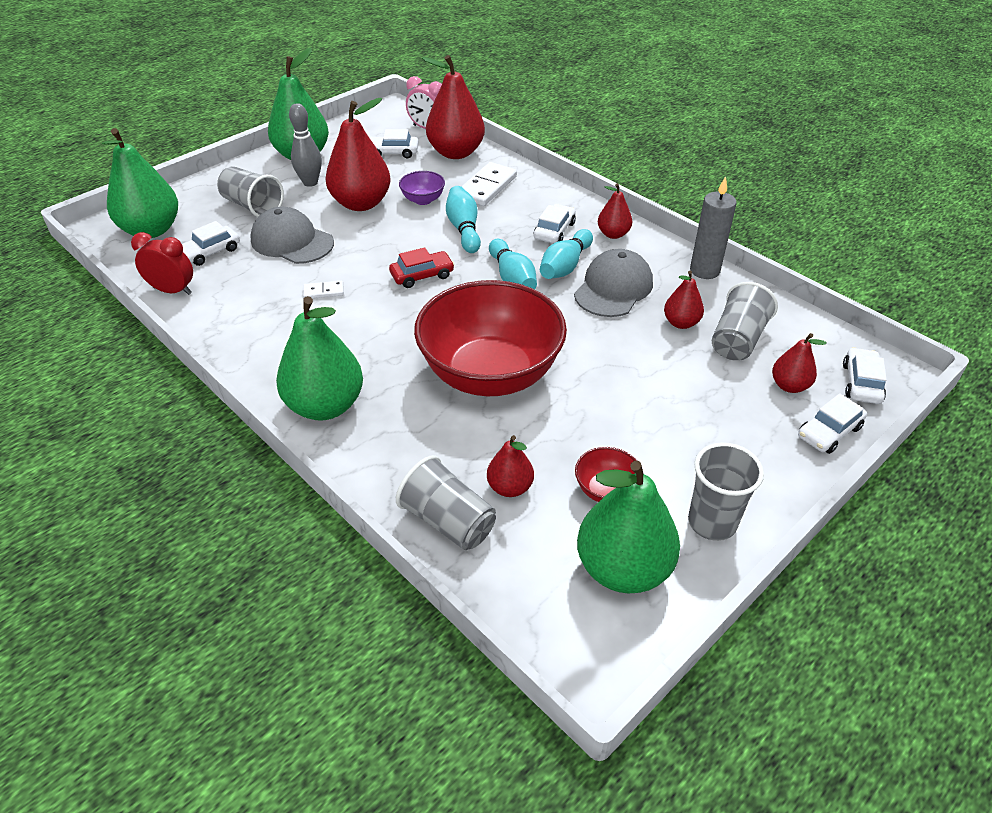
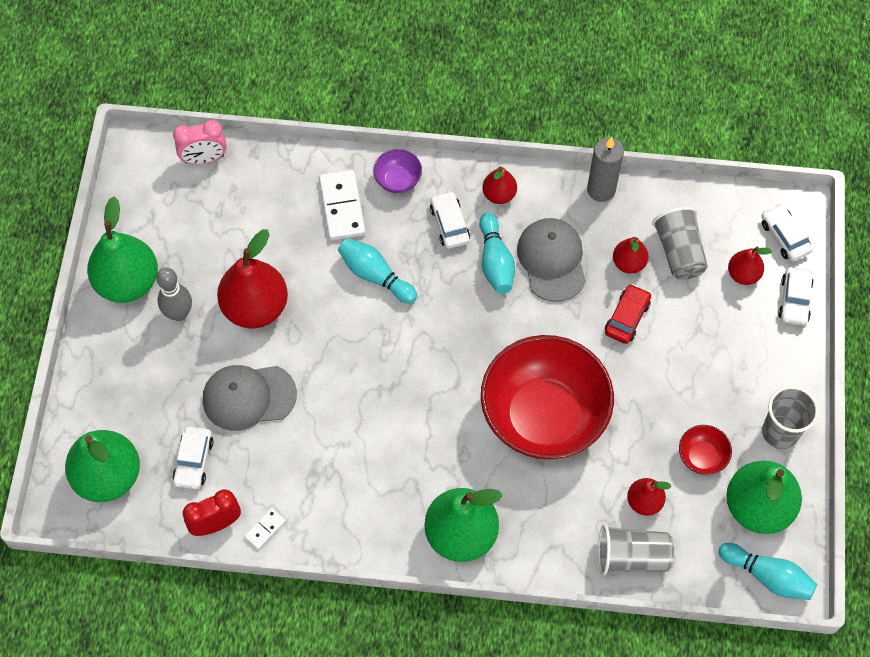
camera: 40 degrees left, 20 degrees up
grey cup [217,166,284,217] -> none
white domino [303,281,344,298] -> white domino moved to [244,508,286,550]
white car [369,129,419,159] -> none
red car [389,247,455,288] -> red car moved to [605,284,651,344]
purple bowl [399,171,445,205] -> purple bowl moved to [373,149,422,193]
red pear [422,55,485,159] -> none
turquoise bowling pin [489,239,537,289] -> turquoise bowling pin moved to [719,543,817,600]

